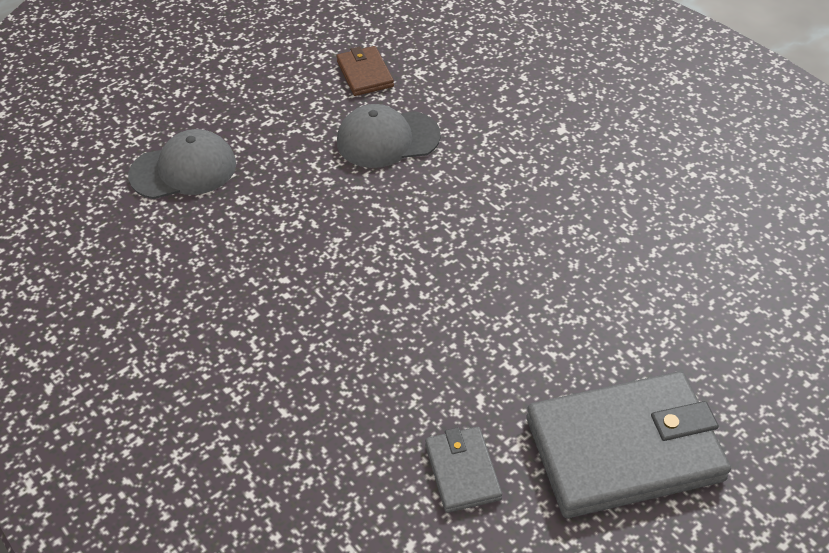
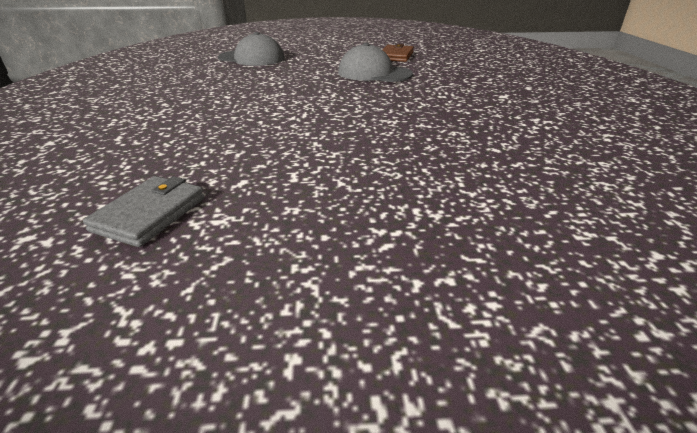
camera: 35 degrees right, 15 degrees down
grey wallet [527,371,731,518] -> none

